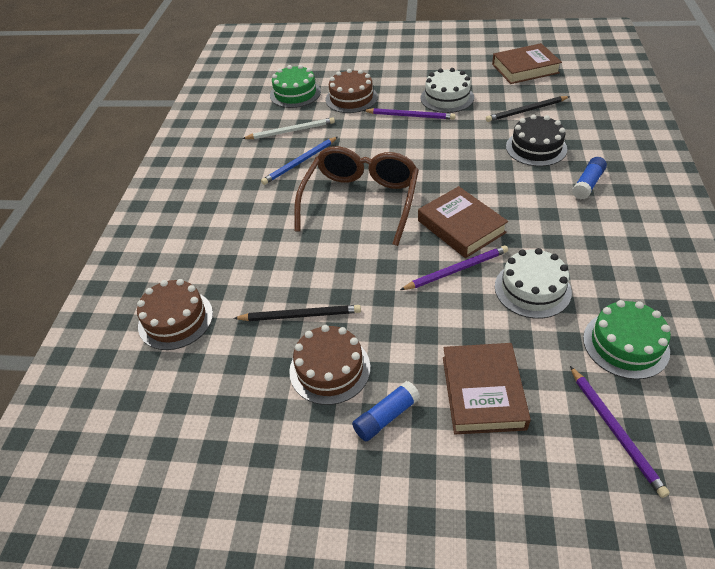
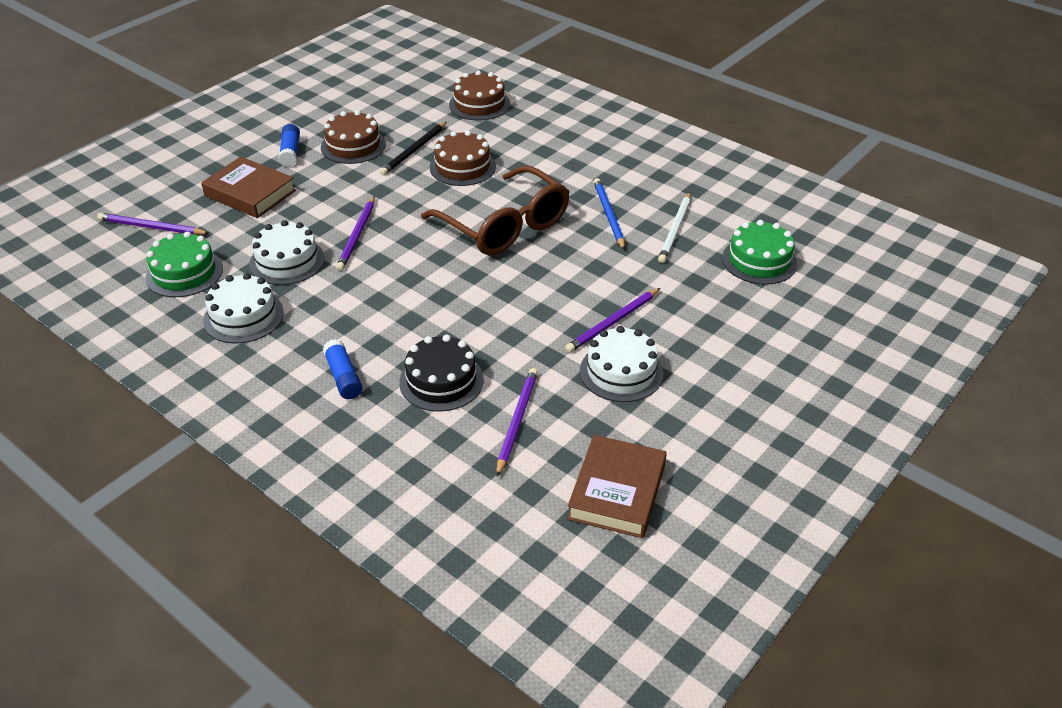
camera: 120 degrees right, 5 degrees down
brown cake [326,69,378,113] -> brown cake moved to [430,131,496,186]
brown book [418,186,508,258] -> none
black pencil [486,96,570,122] -> purple pencil [496,368,538,477]
none -> white cake [203,273,284,344]

